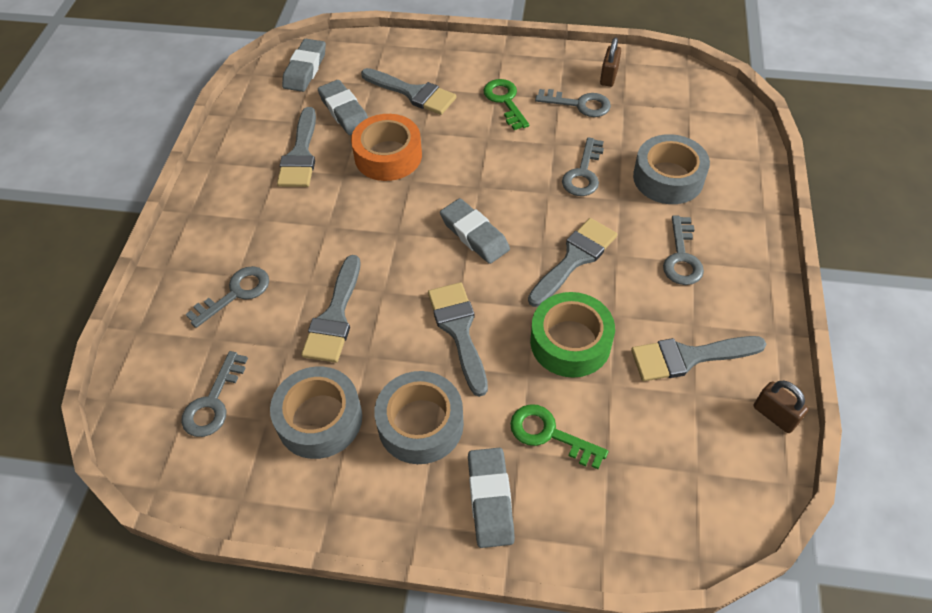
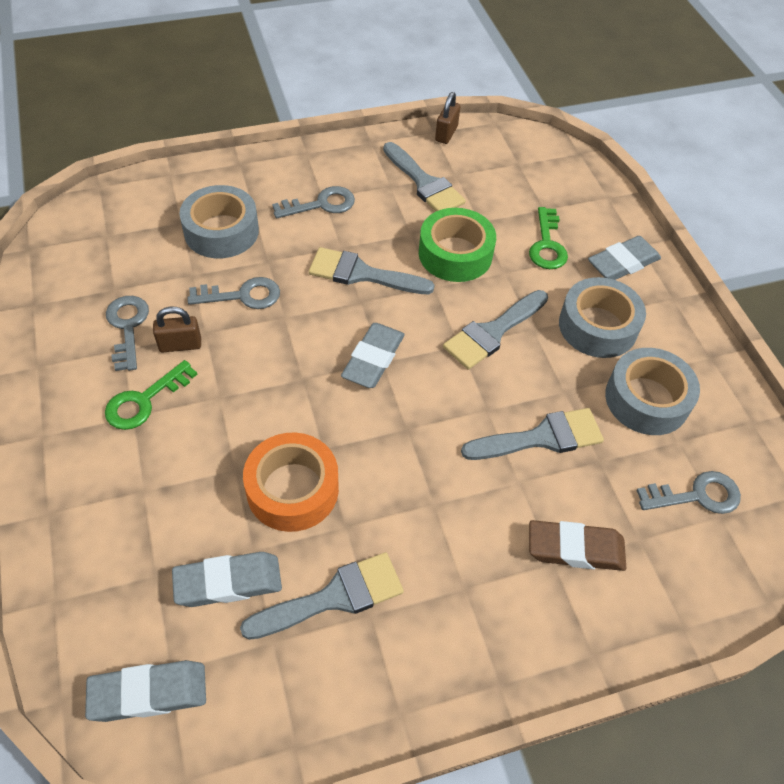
camera: 120 degrees left, 0 degrees up
grey key [186,266,269,328] -> brown eraser [529,520,626,571]
grey eraser [318,80,368,135] -> grey eraser turned 45 degrees clockwise [172,552,282,607]
grey brush [361,68,457,115] -> none
brown padlock [600,37,621,87] -> brown padlock moved to [153,307,201,352]

